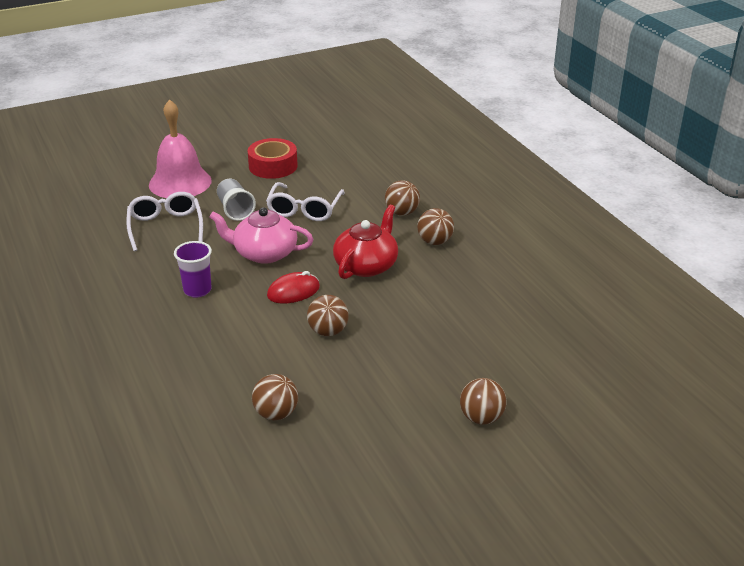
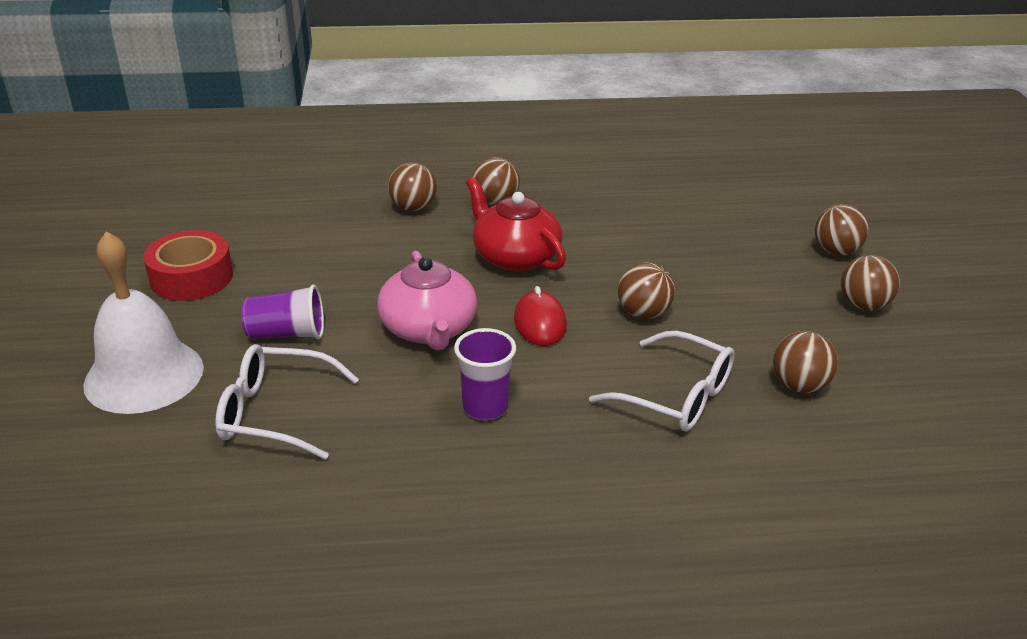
camera: 70 degrees left, 0 degrees up
pink bell [149,99,212,198] -> white bell [83,231,204,414]
pink teapot [209,207,314,264] -> pink teapot turned 45 degrees counterclockwise [377,251,477,351]
grey cup [217,179,256,221] -> purple cup [241,285,324,339]
white glasses [266,182,345,221] -> white glasses moved to [589,331,735,432]
none -> brown ball [841,255,900,311]

